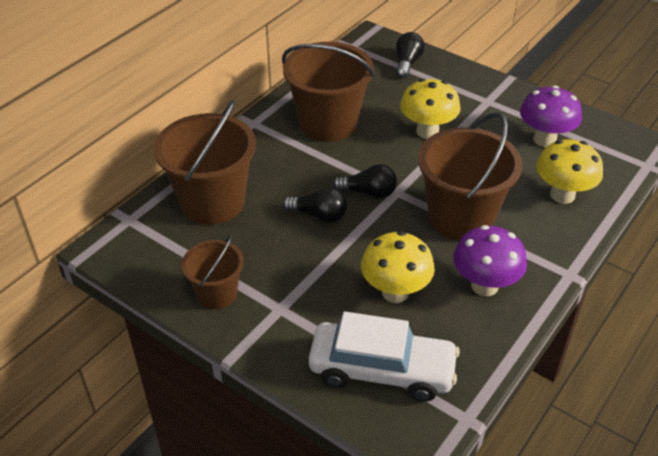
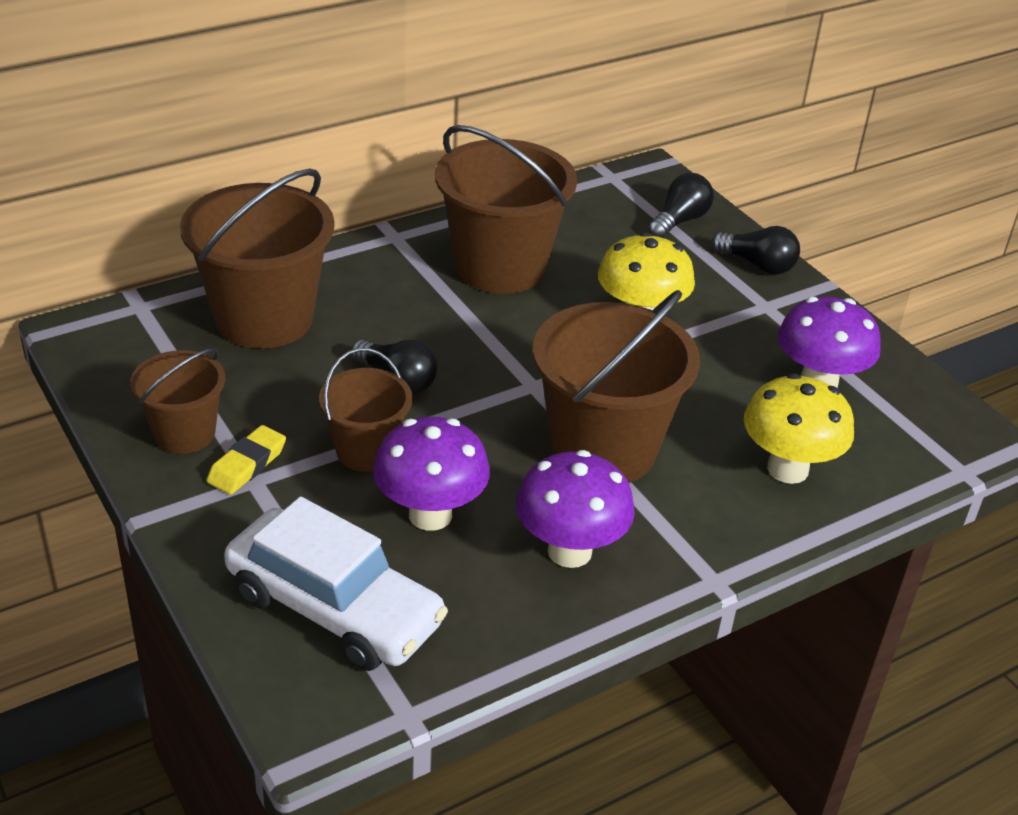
camera: 20 degrees right, 5 degrees down
black light bulb [332,164,397,199] -> black light bulb moved to [712,226,800,275]
yellow mushroom [361,231,435,303] -> purple mushroom [373,416,490,531]
none -> yellow eraser [206,425,286,495]
none -> brown bucket [319,348,413,472]

